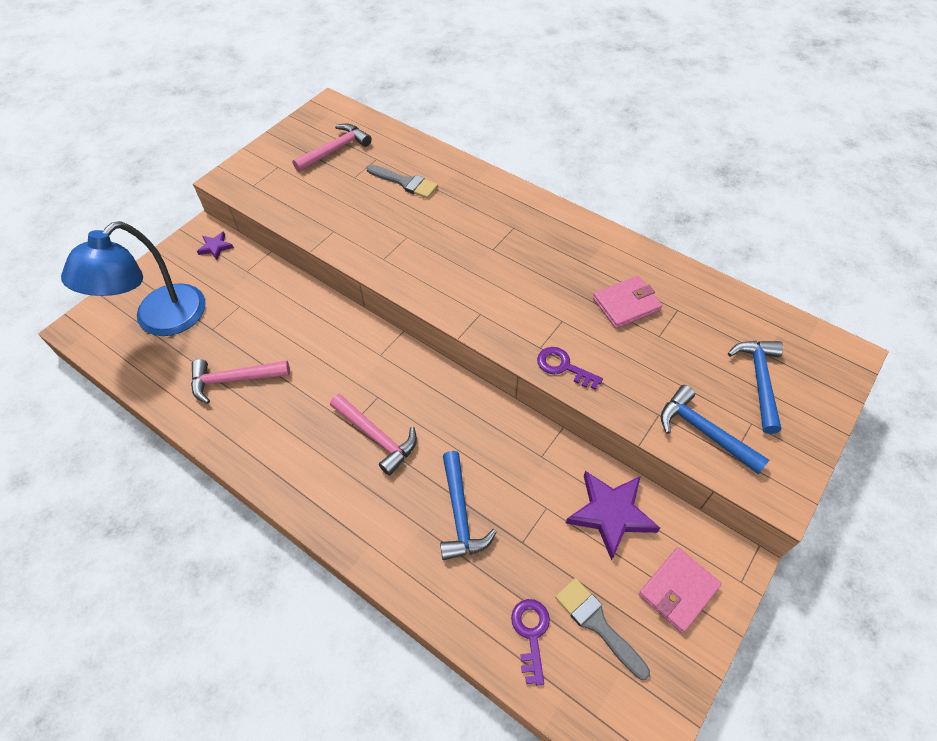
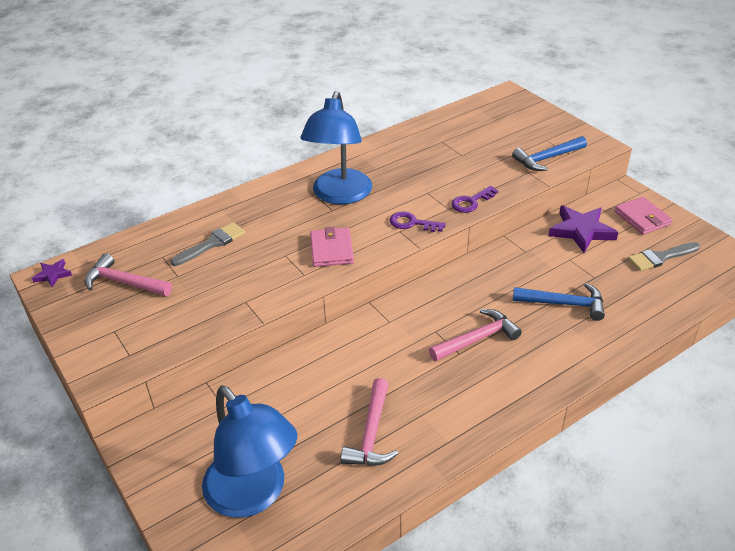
camera: 70 degrees left, 15 degrees down
purple star [197,231,234,260] -> purple star moved to [32,259,72,288]
pink hammer [292,124,372,172] -> pink hammer turned 45 degrees counterclockwise [84,253,172,296]
purple key [511,599,550,686] -> purple key moved to [390,211,446,232]
pink wallet [593,276,662,329] -> pink wallet moved to [310,227,354,267]
blue hammer [728,341,783,434] -> none
none -> blue lamp [300,91,372,204]

